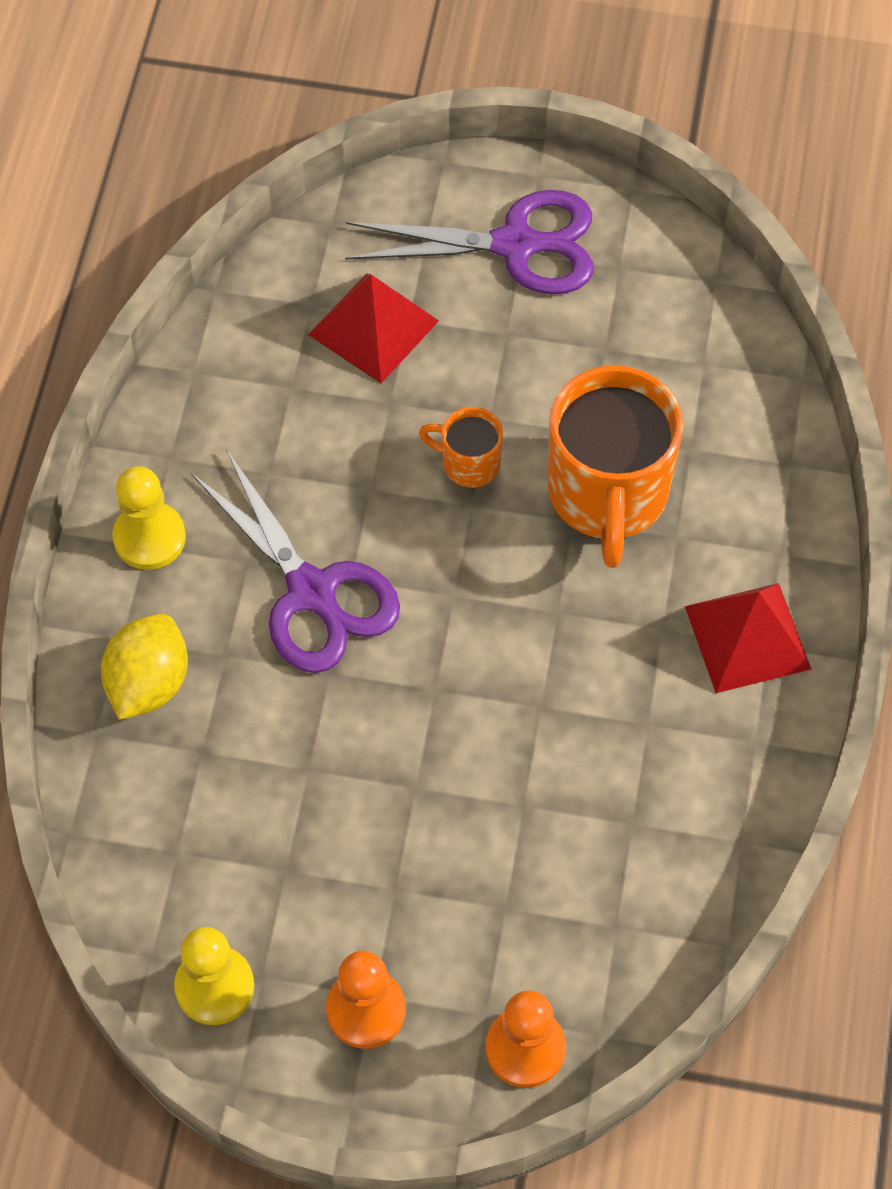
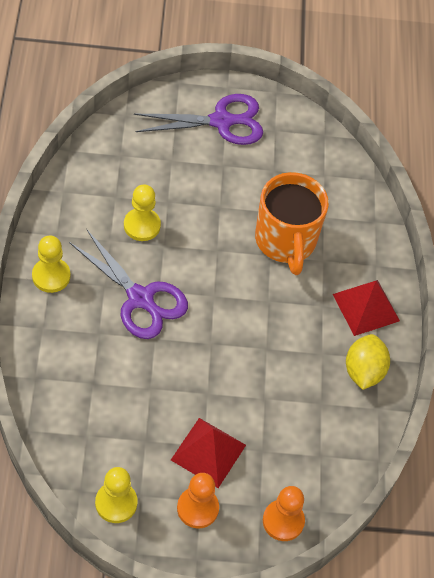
camera: 15 degrees left, 5 degrees down
yellow lemon [101,614,188,720] -> yellow lemon moved to [346,334,390,390]
red pyramid [308,273,439,383] -> red pyramid moved to [171,418,246,488]
orange mug [419,407,503,487] -> none
none -> yellow pawn [124,185,161,241]

